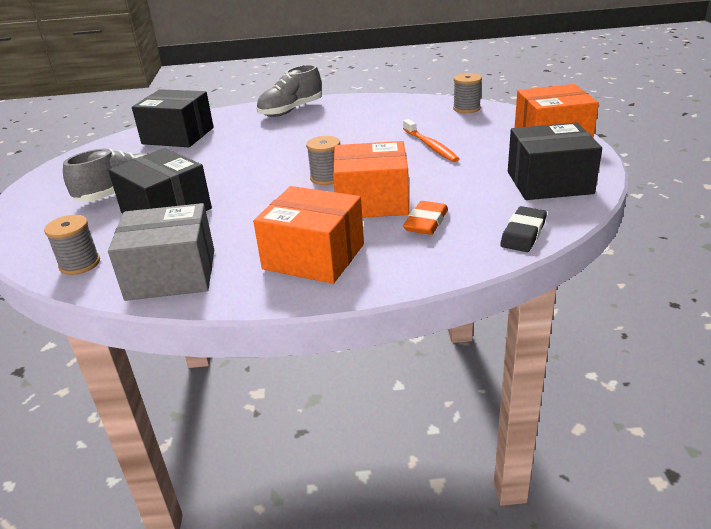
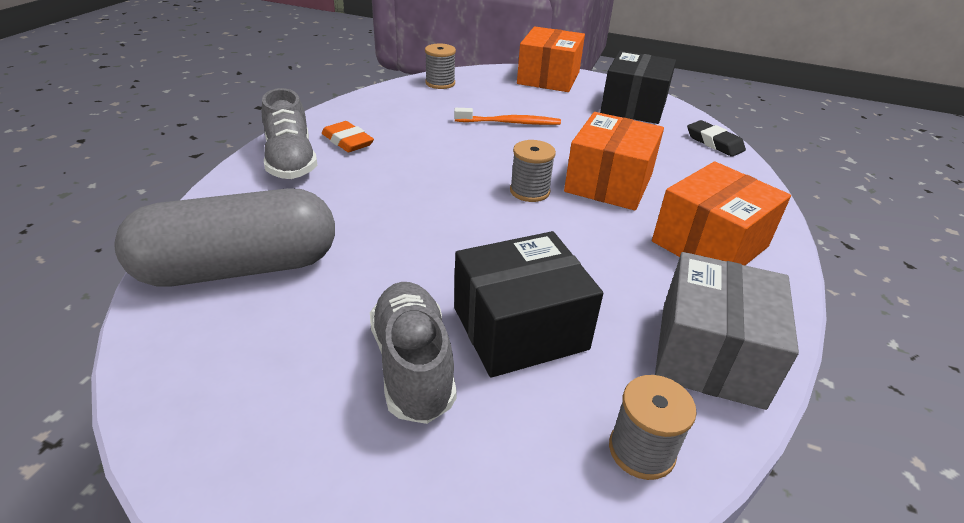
camera: 70 degrees left, 5 degrees up
black box [132,89,214,147] -> grey capsule [115,188,335,287]
orange eraser [403,201,448,235] -> orange eraser moved to [322,121,374,152]

